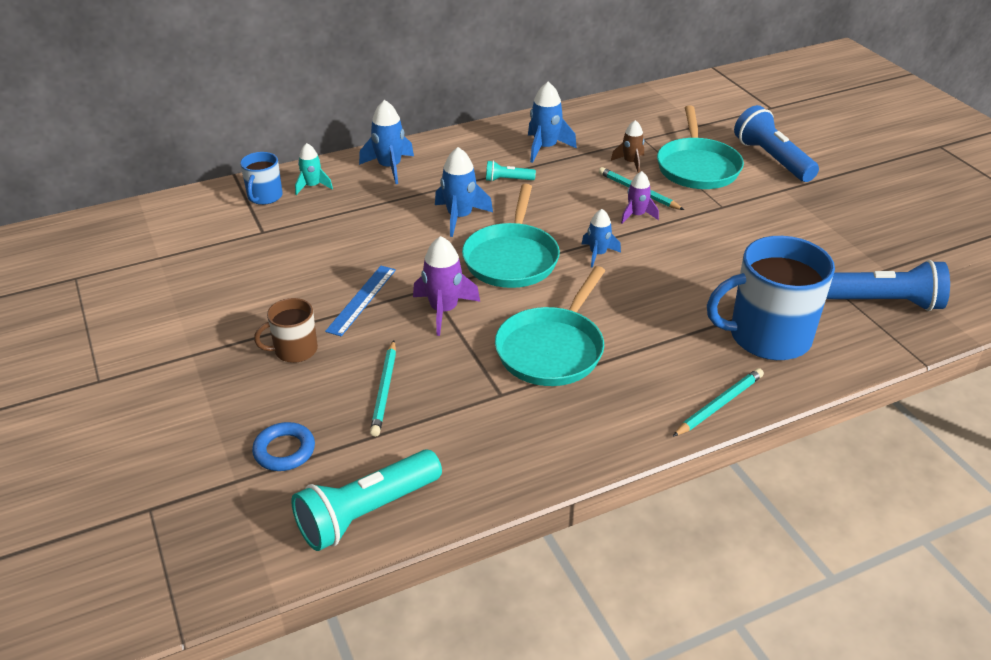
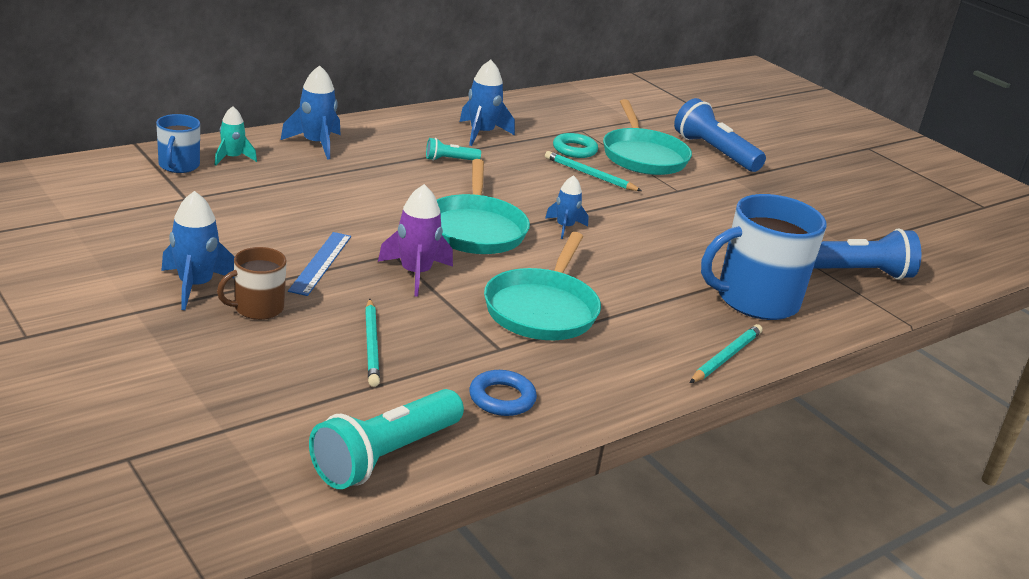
camera: 15 degrees left, 10 degrees down
blue ring [252,422,315,471] -> blue ring moved to [469,370,537,416]
blue rocket [435,147,493,237] -> blue rocket moved to [161,191,234,310]
brown rocket [611,120,644,173] -> turquoise ring [553,133,598,158]
purple rocket [621,171,659,224] -> none

